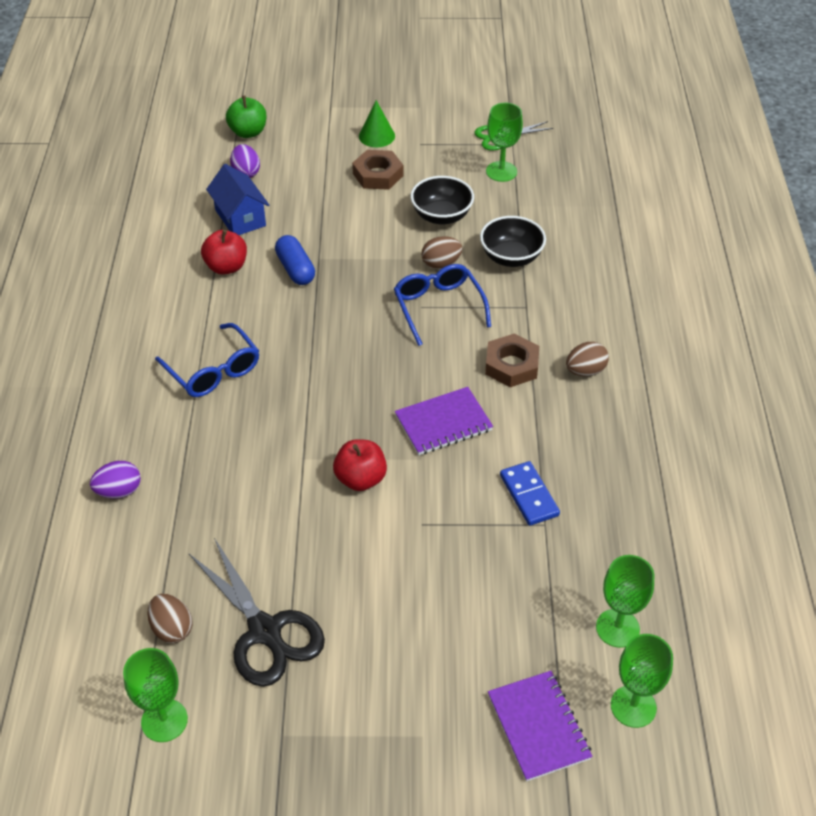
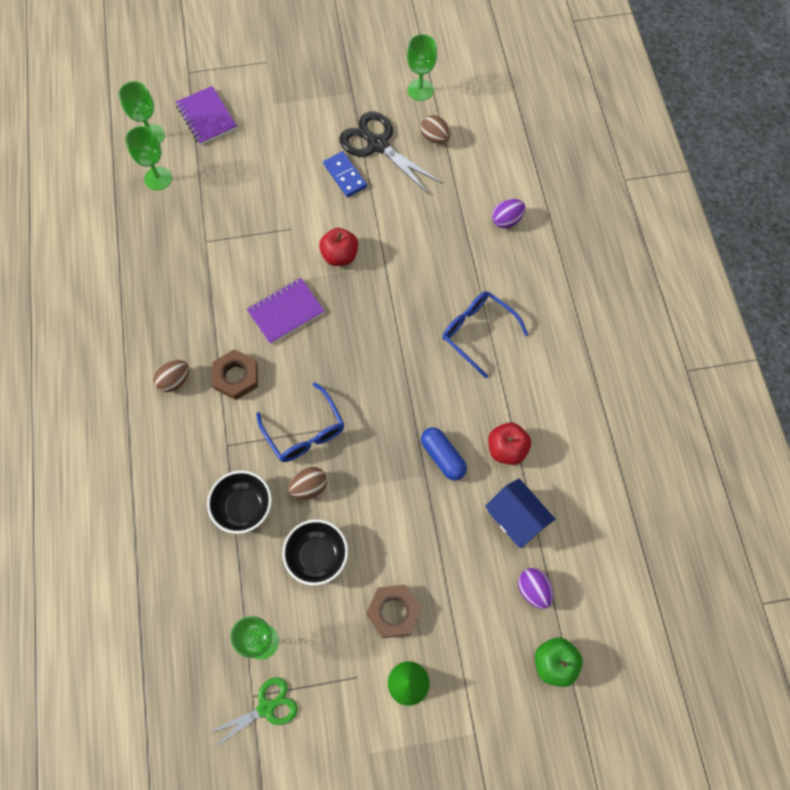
camera: 170 degrees right, 20 degrees up
blue domino [500,461,560,526] -> blue domino moved to [323,151,367,197]

